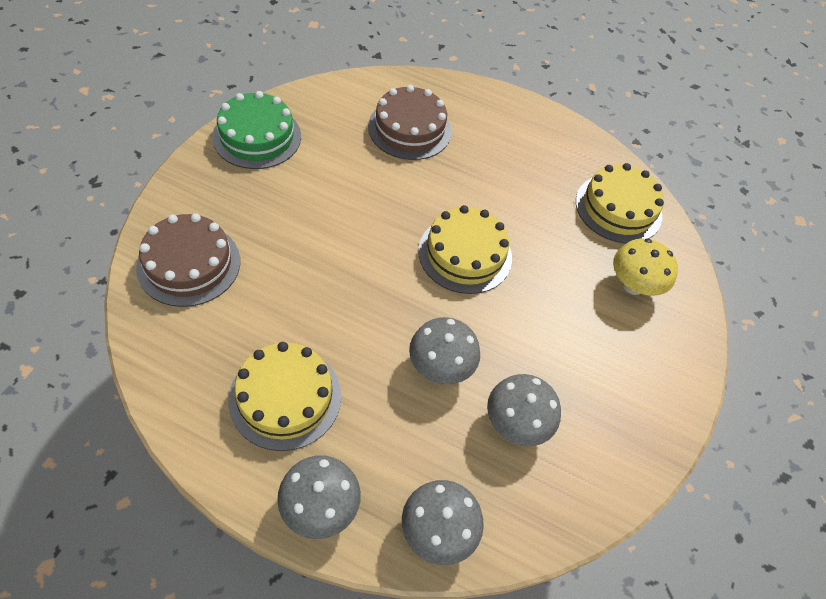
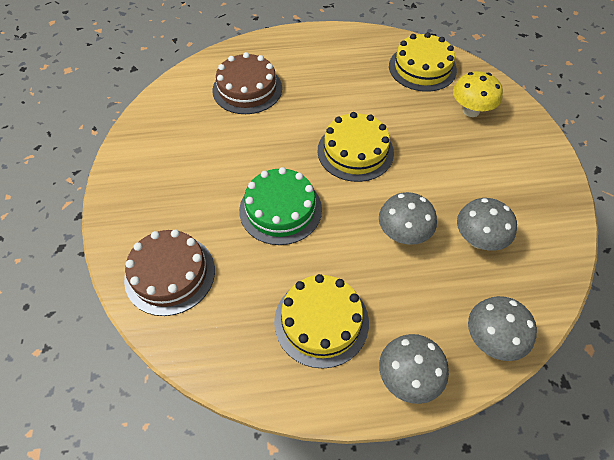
camera: 25 degrees left, 0 degrees up
green cake [212,91,301,169] -> green cake moved to [239,167,322,245]

